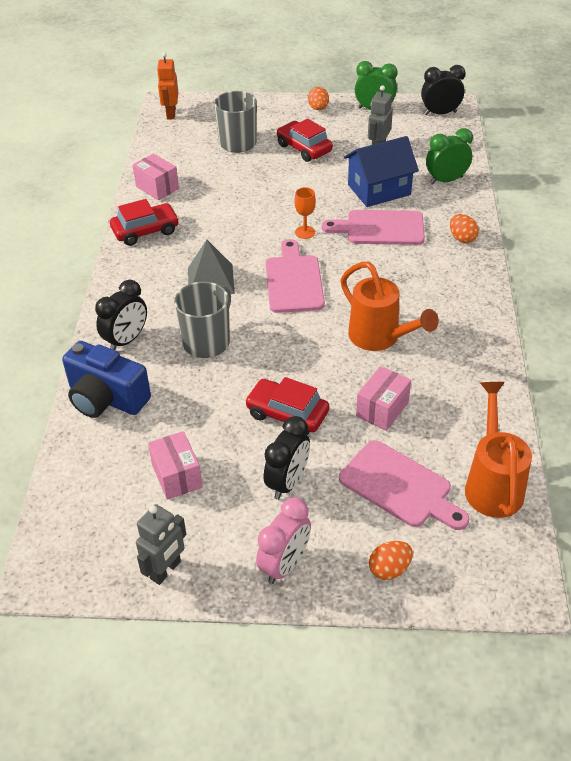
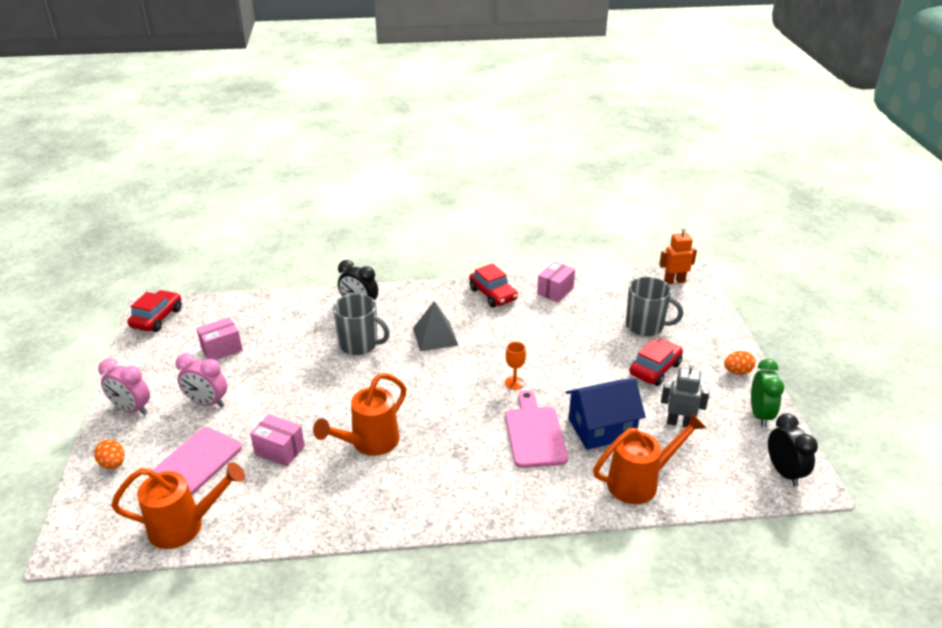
camera: 80 degrees right, 10 degrees down
blue camera [62,341,151,418] -> none
grey robot [136,504,186,585] -> none
red car [245,377,329,435] -> red car moved to [127,290,182,332]
black clock [264,416,310,500] -> pink clock [176,353,227,407]
pink cutting board [266,239,325,313] -> none
blue house [344,136,419,207] -> blue house turned 75 degrees counterclockwise [566,378,646,450]
green clock [426,128,473,185] -> orange watering can [593,412,706,504]
orange egg [450,214,479,243] -> none

